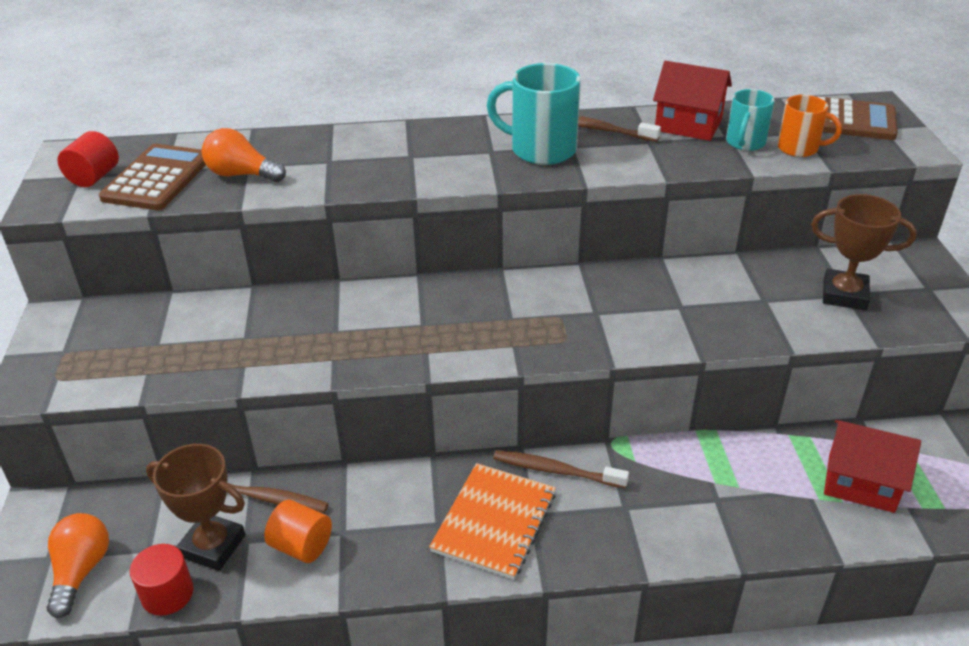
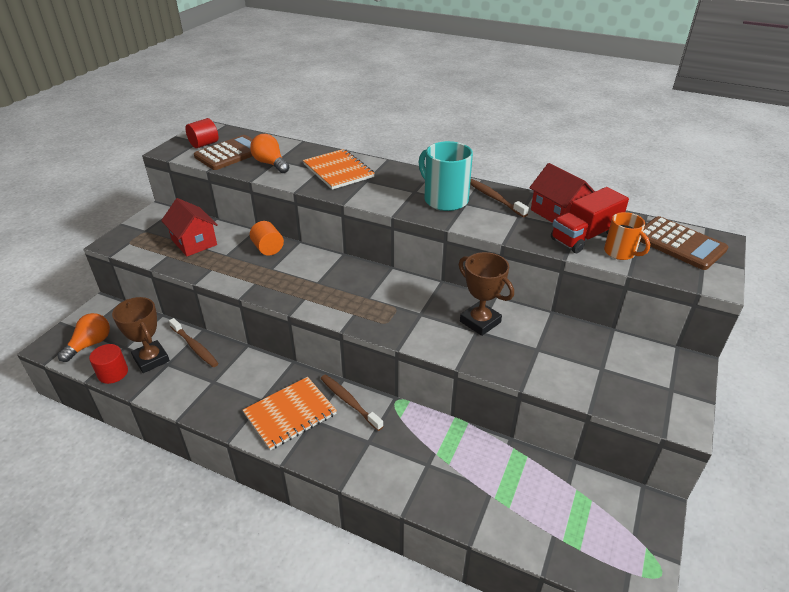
camera: 30 degrees right, 0 degrees up
orange cylinder [264,500,332,563] -> orange cylinder moved to [250,221,284,256]
turquoise mug [726,89,775,151] -> red truck [551,187,629,253]
brown trophy [811,194,917,310] -> brown trophy moved to [459,252,514,336]
red house [824,420,921,513] -> red house moved to [161,198,218,256]
none -> orange notebook [303,149,375,190]

